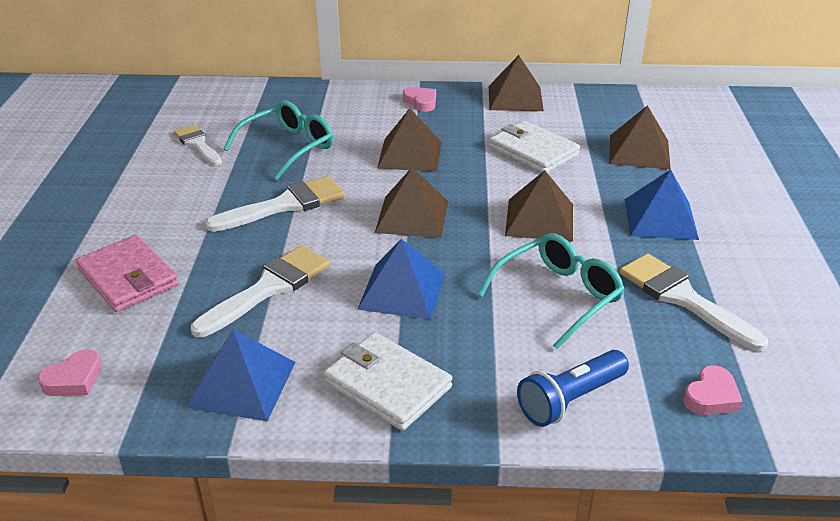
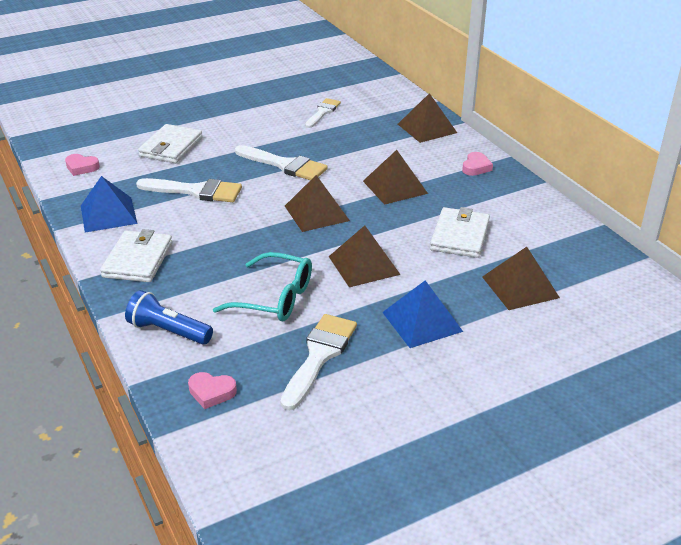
camera: 60 degrees right, 0 degrees up
pink wallet [76,235,179,312] -> white wallet [138,124,203,163]
turquoise glasses [223,100,333,180] -> none
blue pyramid [357,239,445,320] -> none
brown pyramid [489,55,544,111] -> brown pyramid moved to [398,93,457,143]

